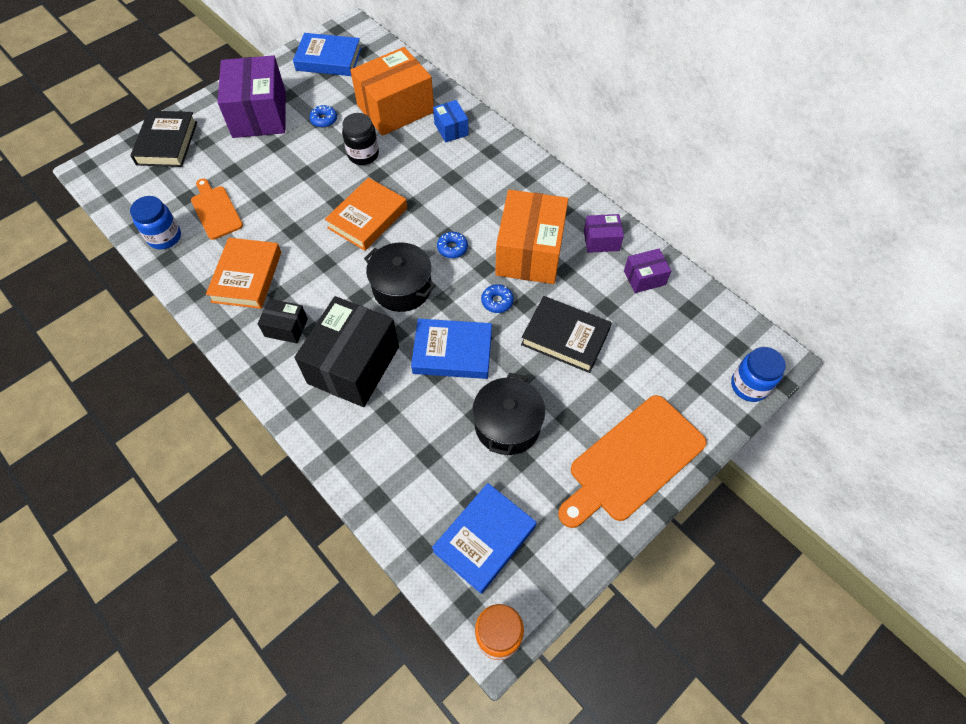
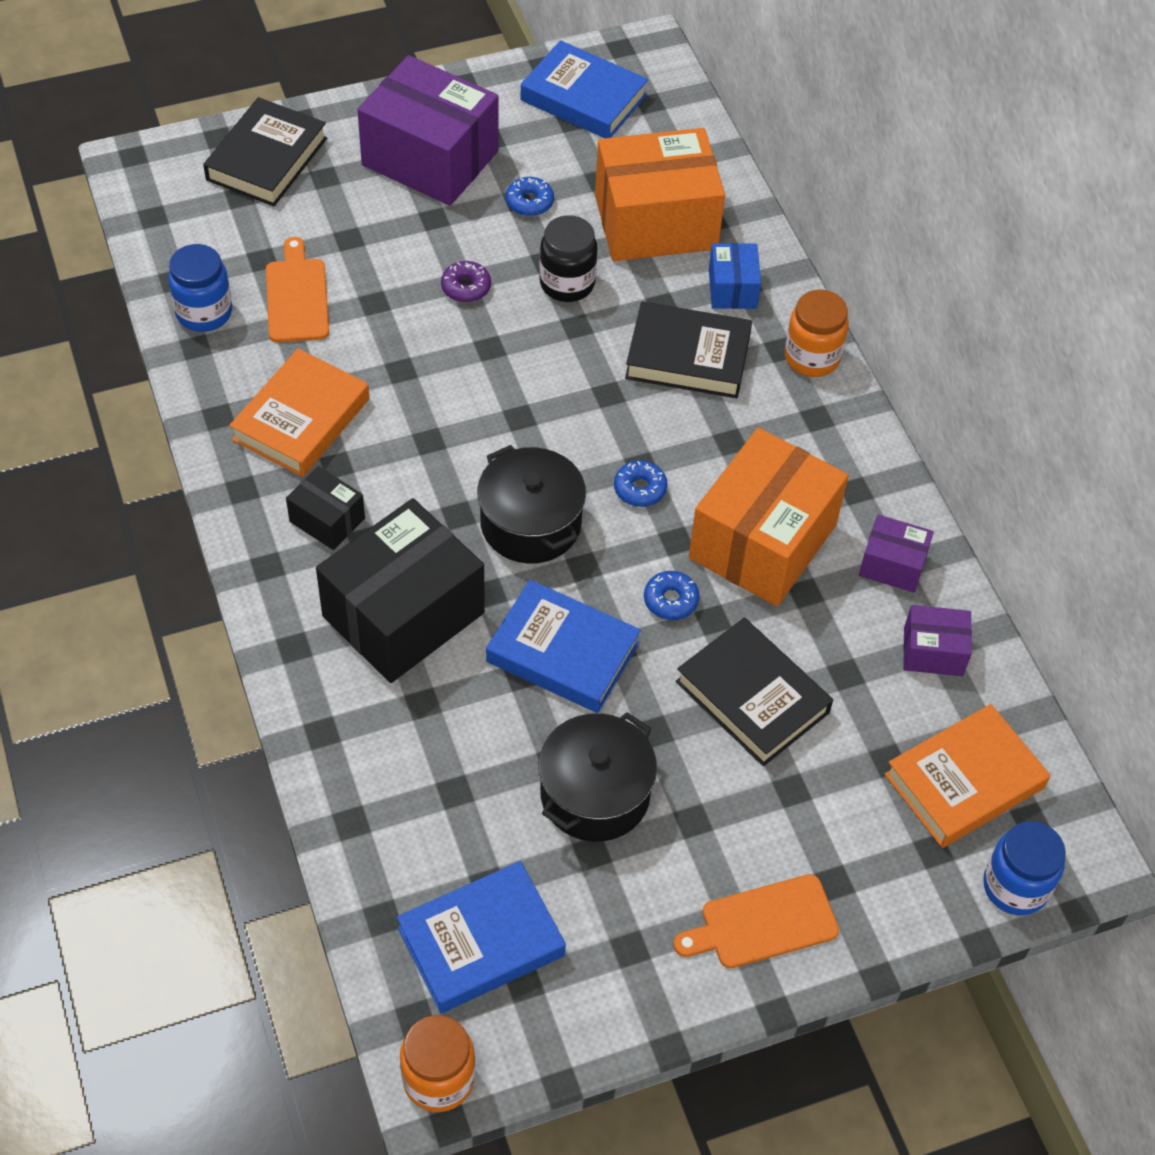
camera: 20 degrees right, 5 degrees down
purple box [218,55,286,138] -> purple box turned 75 degrees counterclockwise [357,55,499,206]
orange book [325,178,407,251] -> orange book moved to [885,704,1050,848]
orange cutting board [558,395,706,528] -> orange cutting board [673,874,839,968], size x0.58
none -> purple donut [441,261,491,303]
none -> black book [625,302,752,398]
none -> orange jar [785,290,849,377]

